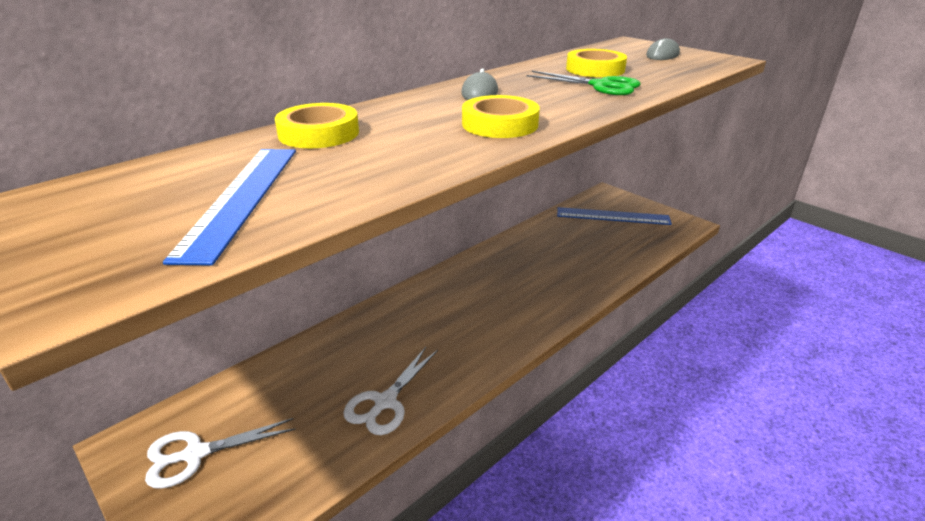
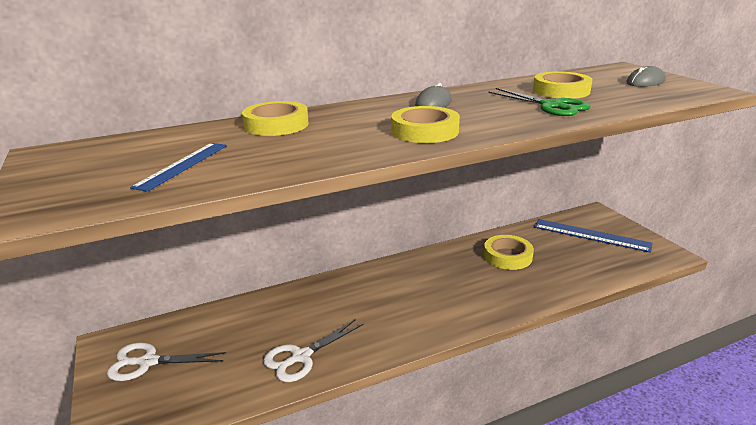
camera: 20 degrees right, 5 degrees down
blue ruler [163,149,296,266] -> blue ruler [130,143,227,192], size x0.65
none -> yellow tape [484,235,534,270]

